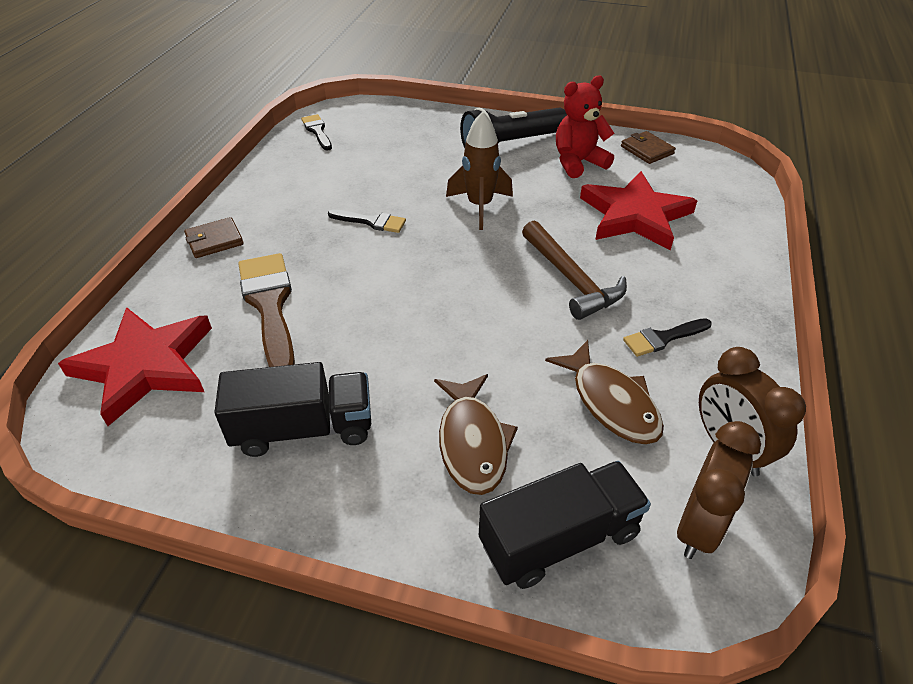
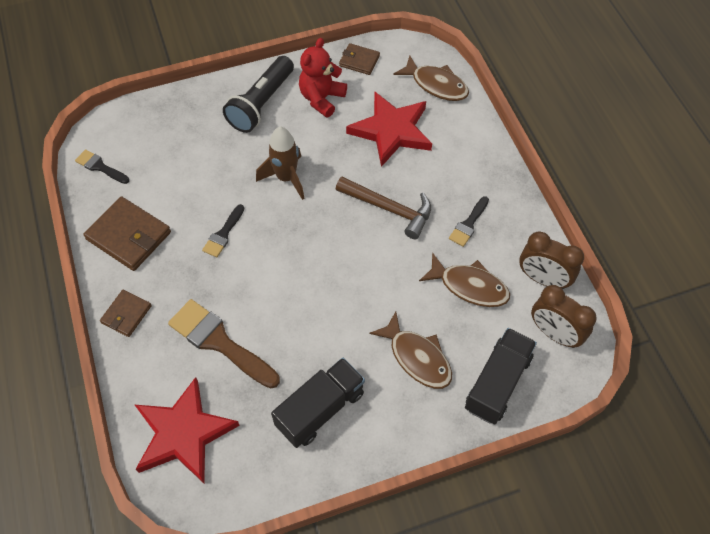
camera: 35 degrees left, 15 degrees up
black brush [328,210,406,233] -> black brush turned 135 degrees clockwise [202,204,245,257]
brown clock [677,421,761,559] -> brown clock turned 135 degrees clockwise [531,285,597,348]
none -> brown wallet [83,196,171,271]
none -> brown fish [393,55,469,101]

